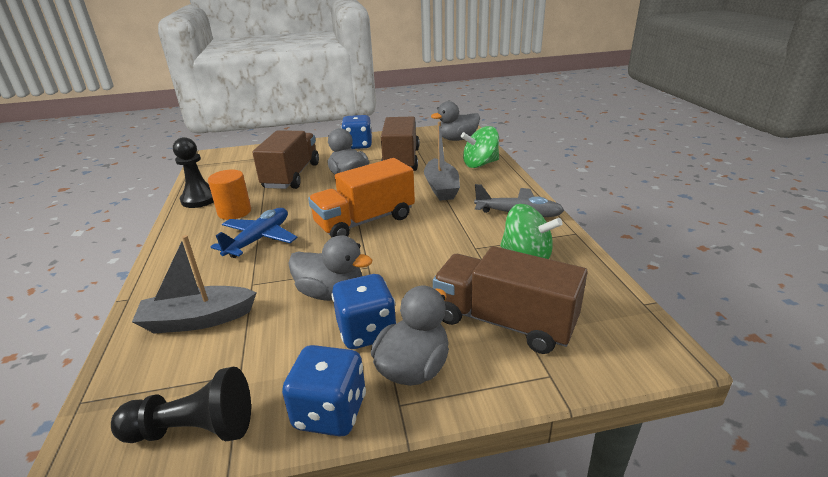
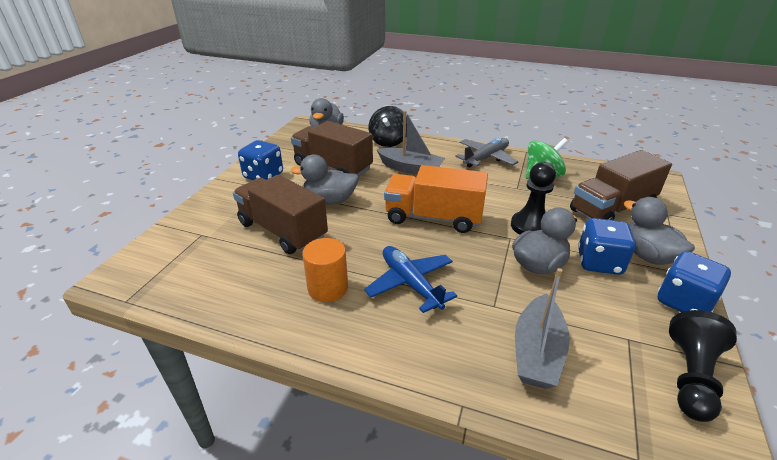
camera: 60 degrees left, 5 degrees up
black pawn [173,137,214,208] -> black pawn moved to [511,162,556,235]
orange truck [308,158,415,238] -> orange truck turned 105 degrees clockwise [384,165,488,233]
green spinning top [461,126,499,168] -> black spinning top [369,106,407,147]

